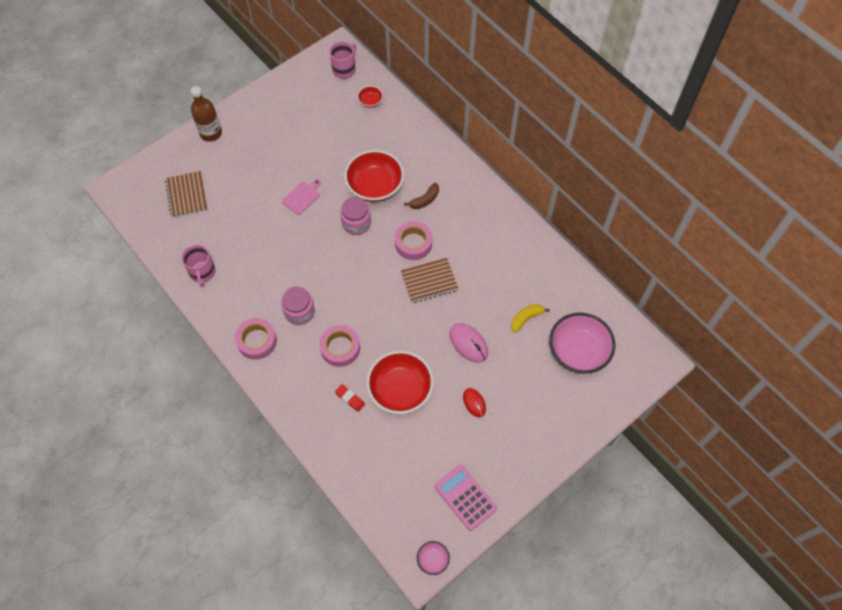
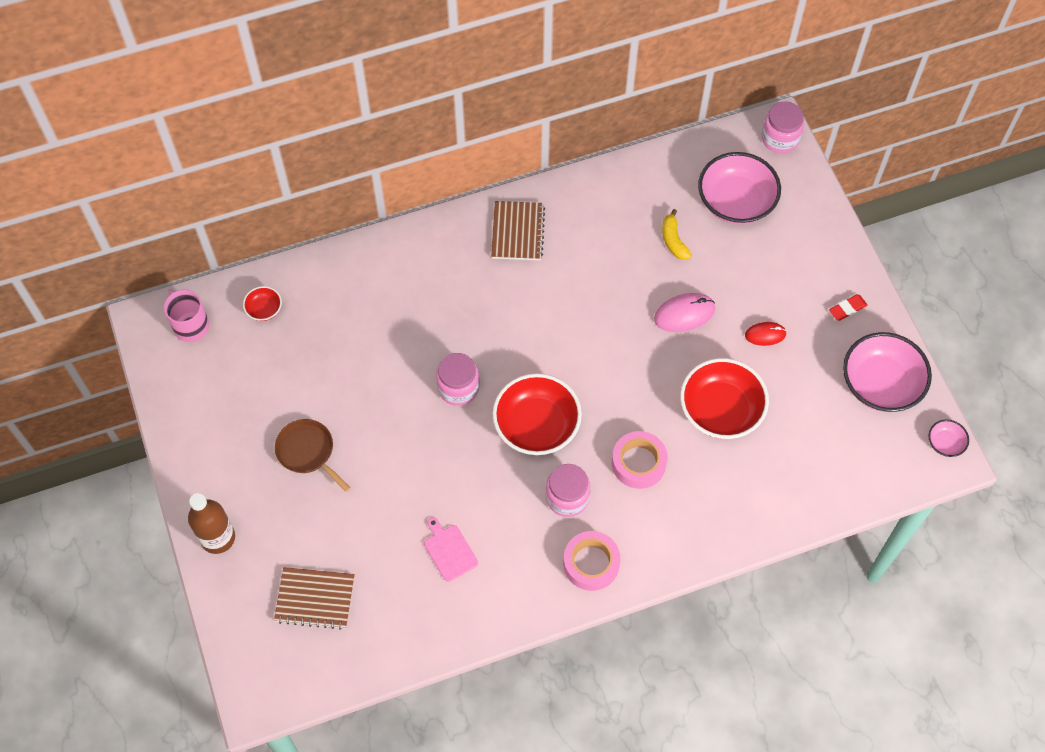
camera: 70 degrees left, 0 degrees up
pink mug [181,244,216,287] -> none
pink cutting board [282,179,321,215] -> pink cutting board moved to [424,517,478,582]
red eraser [335,384,365,412] -> red eraser moved to [829,294,867,321]
red bowl [344,150,404,202] -> red bowl moved to [492,373,582,455]
pink tape [395,221,432,260] -> none
brown notebook [401,258,458,303] -> brown notebook moved to [491,201,545,260]
brown banana [404,183,439,209] -> none
pink calculator [434,465,497,531] -> pink bowl [843,332,932,412]
none -> brown pan [275,419,351,492]
none -> pink jar [762,102,804,153]

